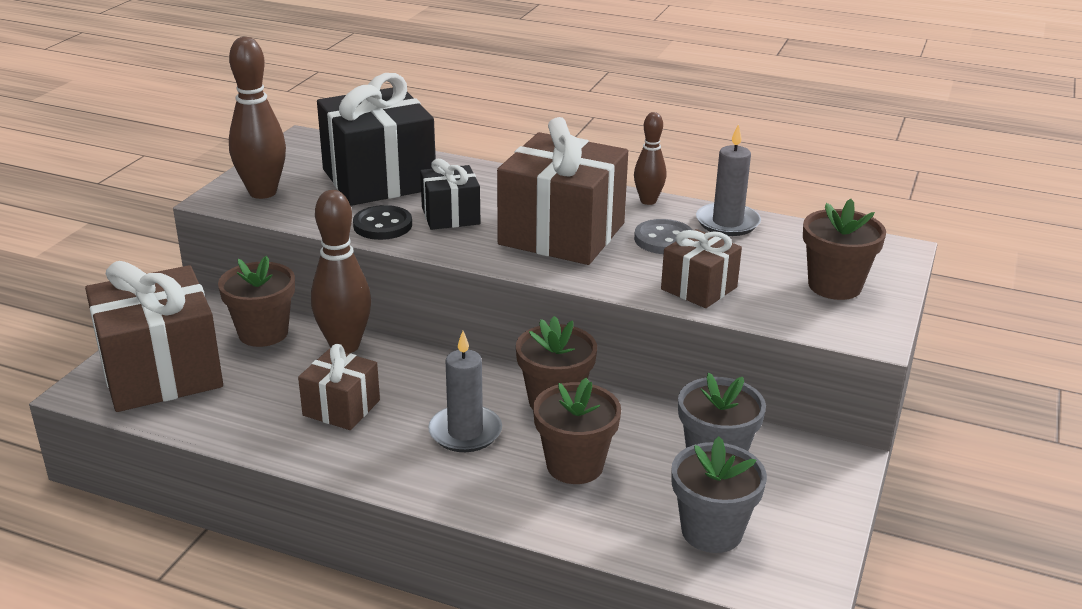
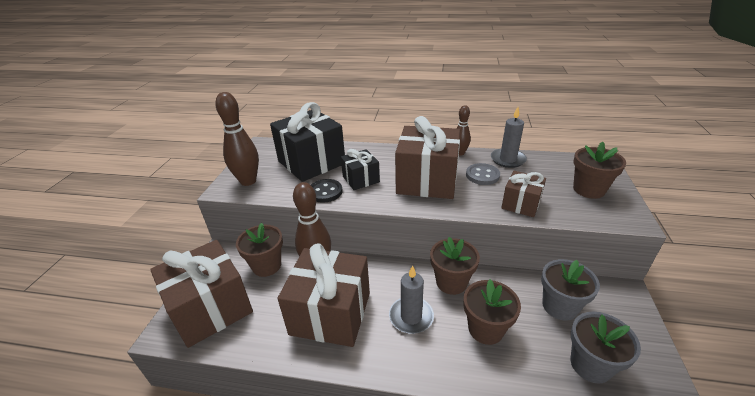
camera: 10 degrees left, 5 degrees up
brown gift [298,344,380,430] -> brown gift [278,243,370,347], size x1.90

